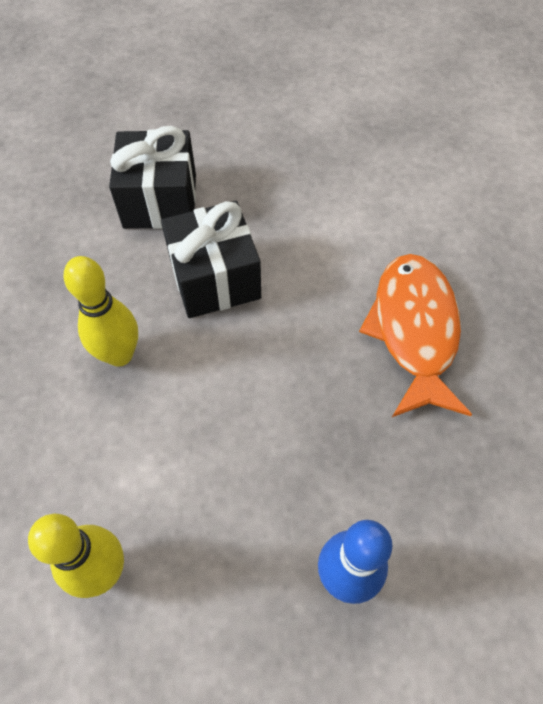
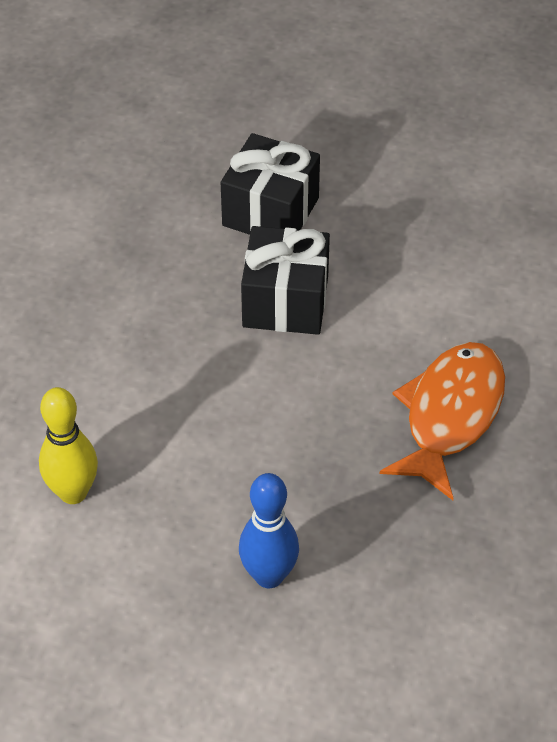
camera: 25 degrees right, 10 degrees down
yellow bowling pin [64,256,138,367] -> none

